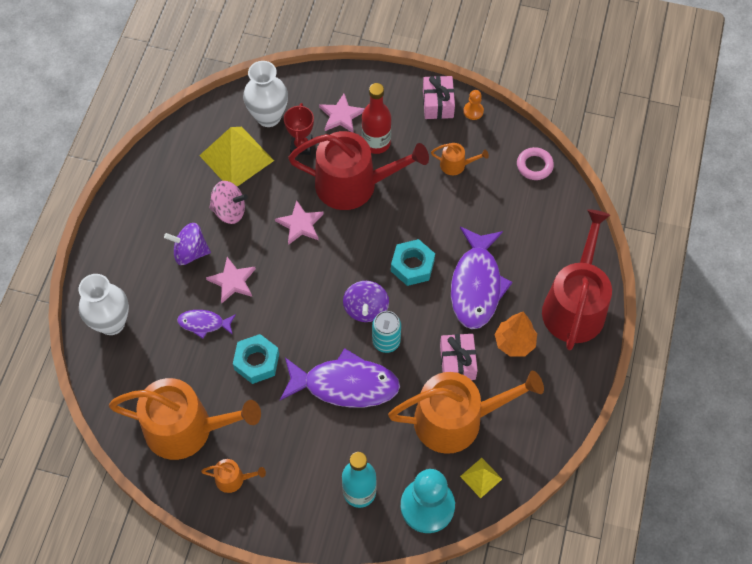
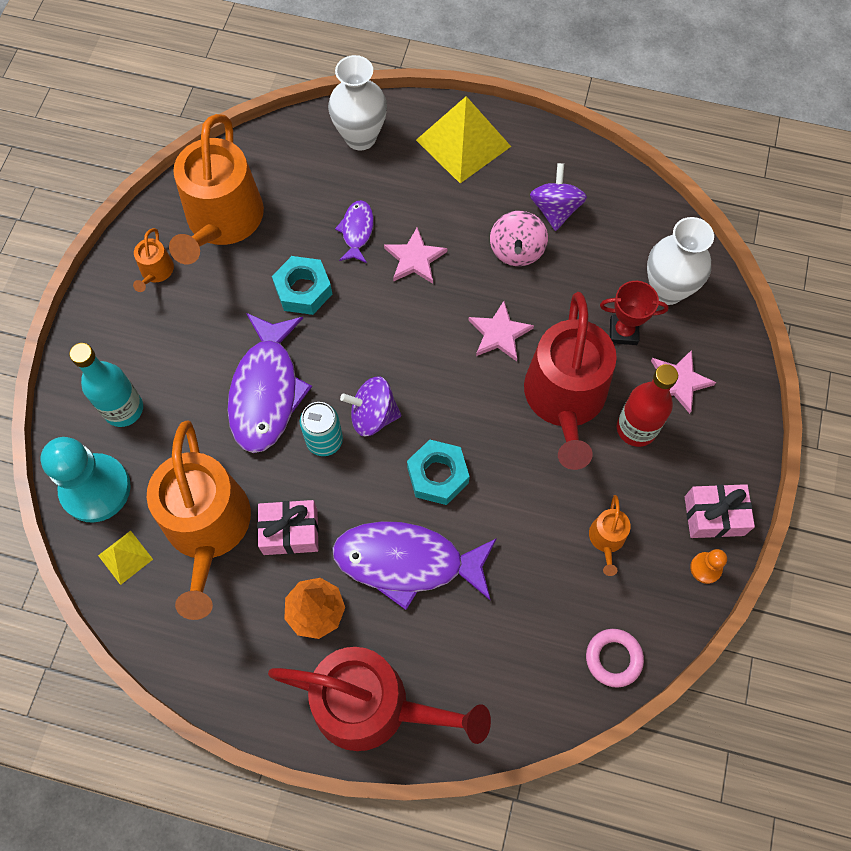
camera: 90 degrees right, 5 degrees up
purple spinning top [164,223,211,265] -> purple spinning top moved to [530,163,587,231]
yellow pyramid [199,127,274,187] -> yellow pyramid moved to [416,96,511,183]

